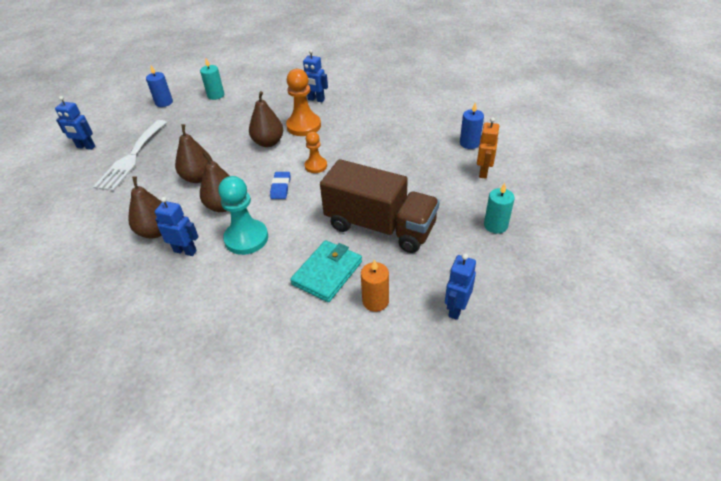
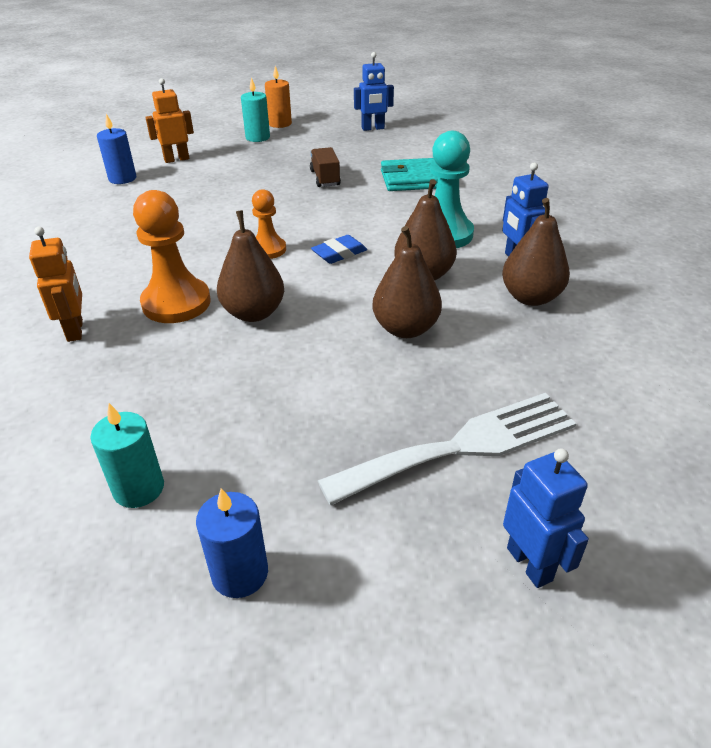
camera: 130 degrees left, 5 degrees down
blue robot [303,50,328,102] -> orange robot [29,227,83,342]
brown truck [320,159,440,253] -> brown truck [310,147,341,187], size x0.42
orange candle [361,259,389,312] -> orange candle moved to [265,66,292,128]

